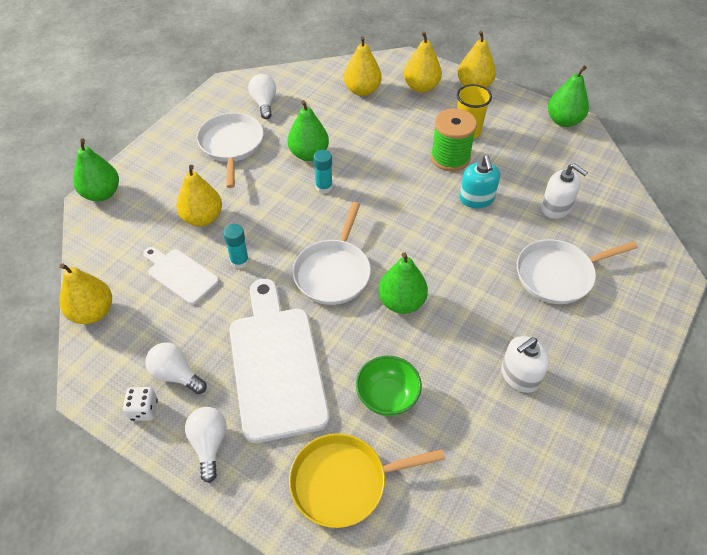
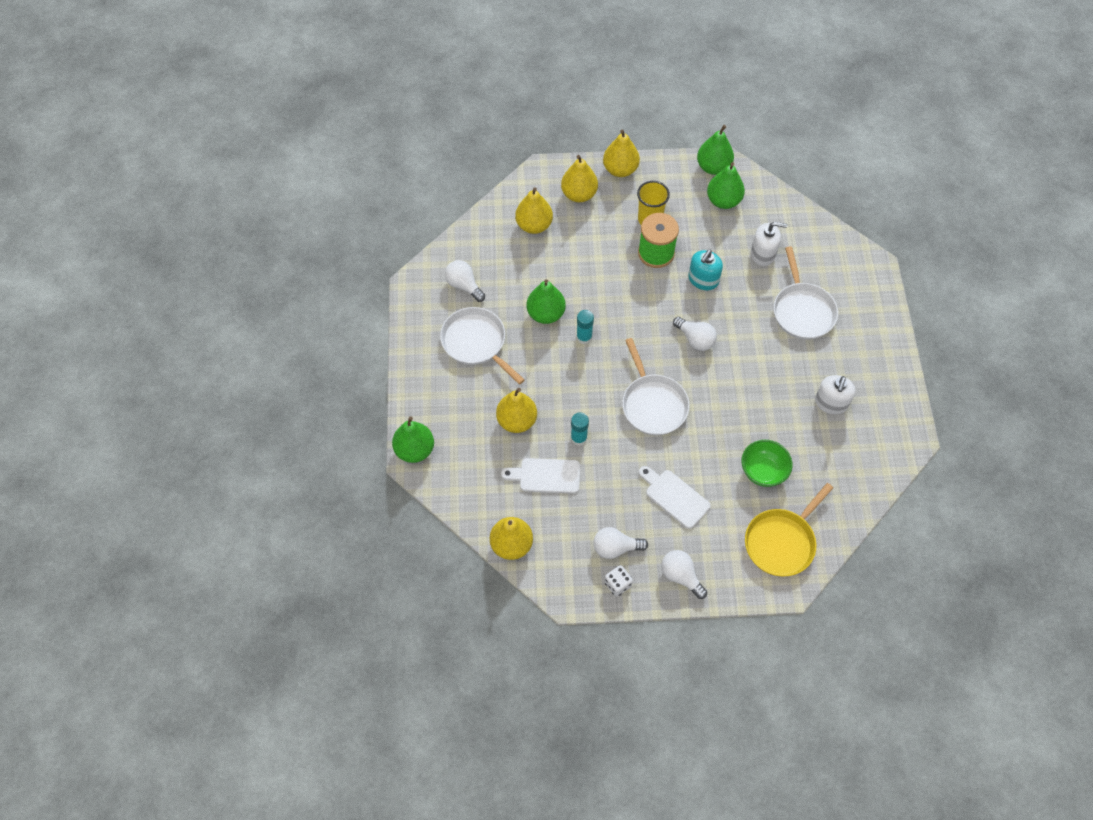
camera: 35 degrees left, 10 degrees up
white cutting board [229,279,330,443] -> white cutting board [639,466,711,529], size x0.53
green pear [378,252,428,314] -> green pear moved to [707,162,745,209]
turquoise soap dispenser [459,155,500,208] -> turquoise soap dispenser turned 75 degrees clockwise [688,249,723,290]
white pan [517,239,638,304] -> white pan turned 45 degrees counterclockwise [774,246,838,340]
none -> white light bulb [673,317,717,351]

